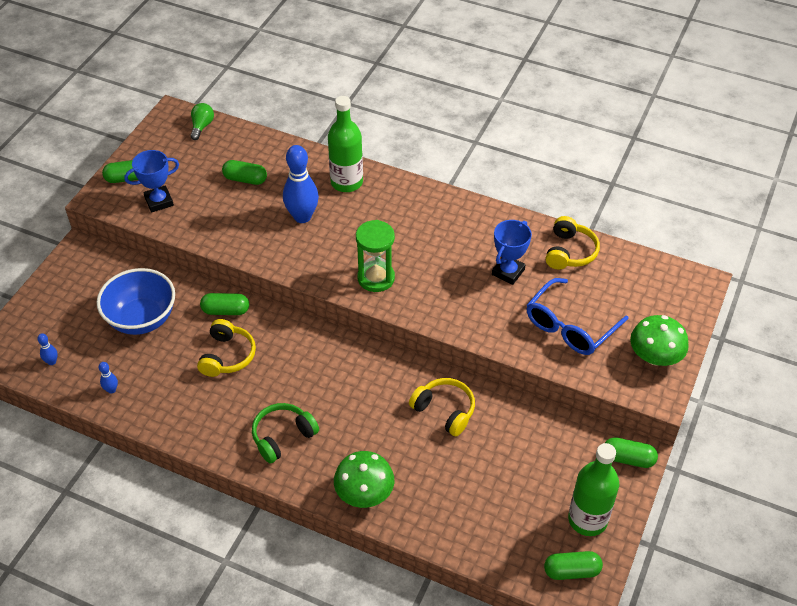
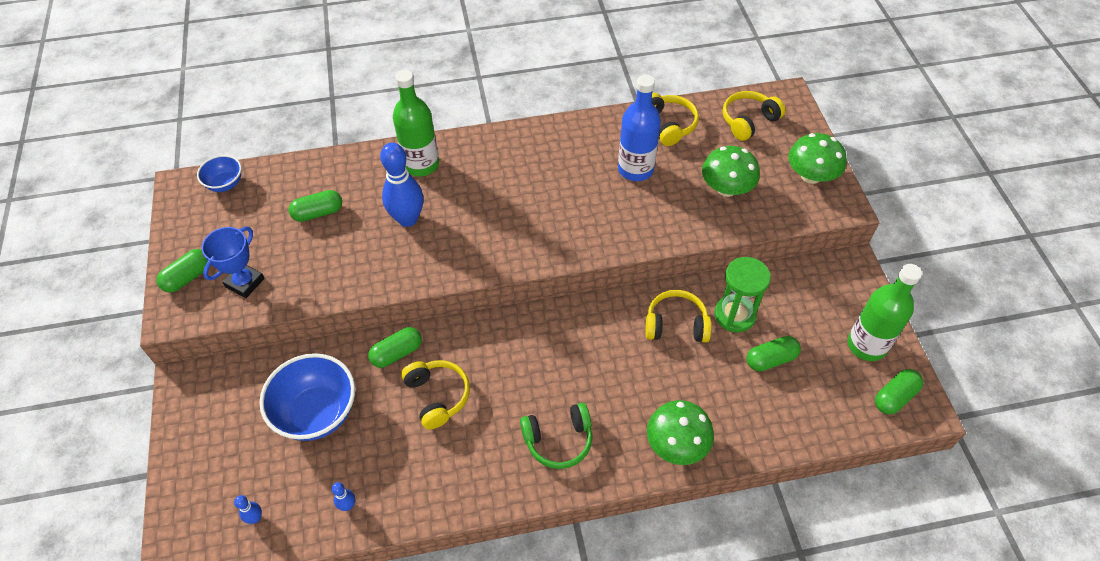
camera: 35 degrees left, 5 degrees up
green light bulb [190,103,214,140] -> blue bowl [197,155,242,192]
green headphones [252,403,319,463] -> green headphones turned 120 degrees counterclockwise [520,403,592,469]
green hourglass [356,220,395,292] -> green hourglass moved to [715,257,771,332]
blue trophy [492,220,532,285] -> blue bottle [618,74,661,181]
blue glasses [527,278,629,355] -> green mushroom [702,146,760,197]
green capsule [605,437,658,468] -> green capsule moved to [746,336,801,371]
none -> yellow headphones [723,91,786,141]

